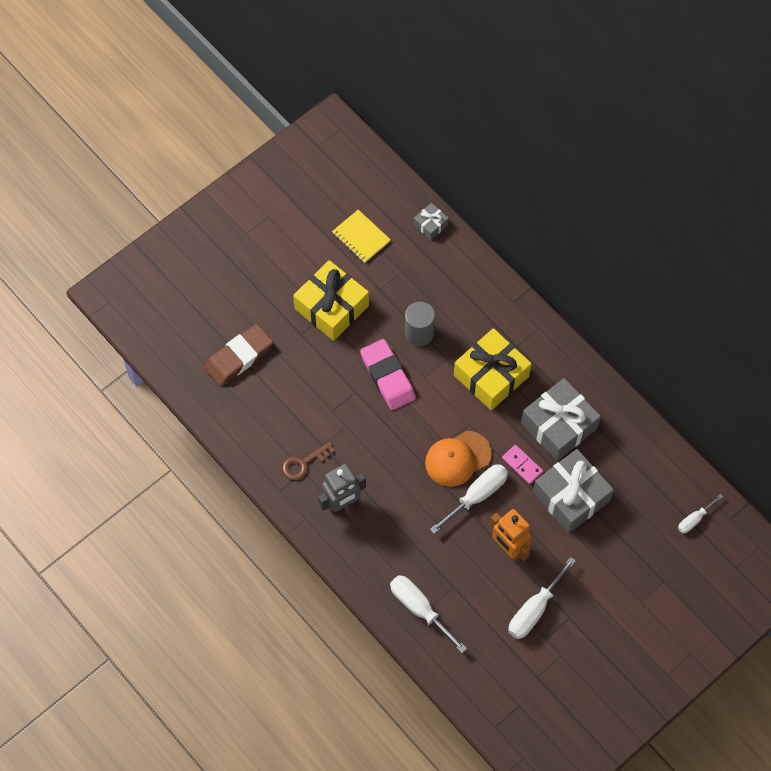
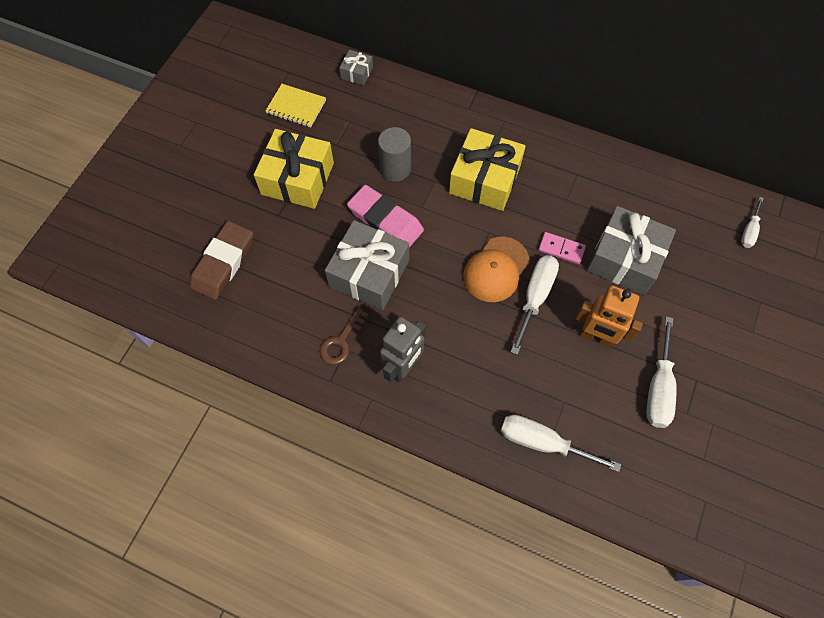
camera: 25 degrees left, 0 degrees up
grey gift [521,378,601,461] -> grey gift moved to [325,220,409,310]

